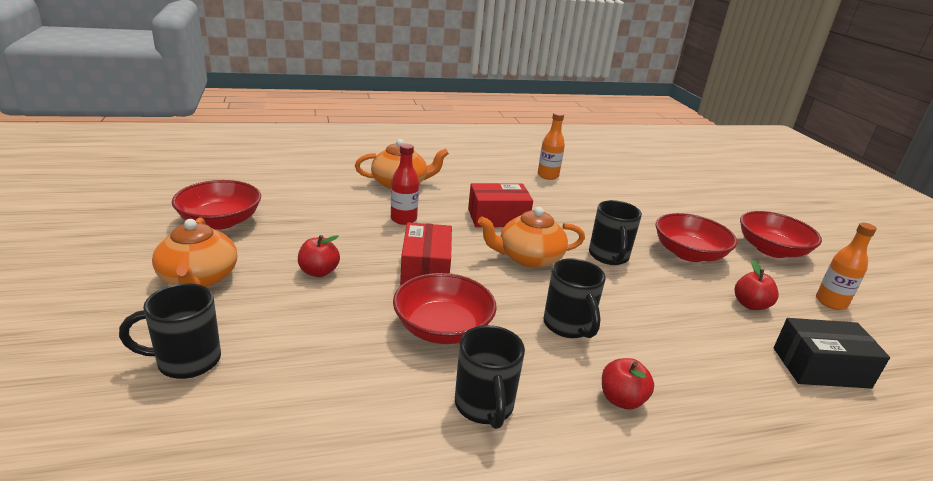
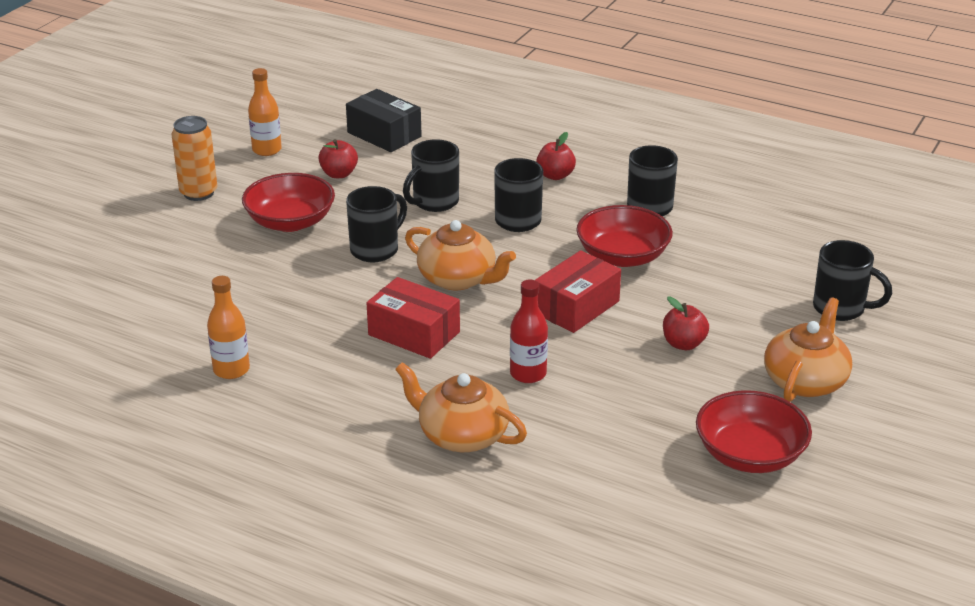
camera: 135 degrees left, 5 degrees up
red bowl [740,211,822,258] -> orange can [172,116,217,201]
none -> black mug [403,139,459,212]

